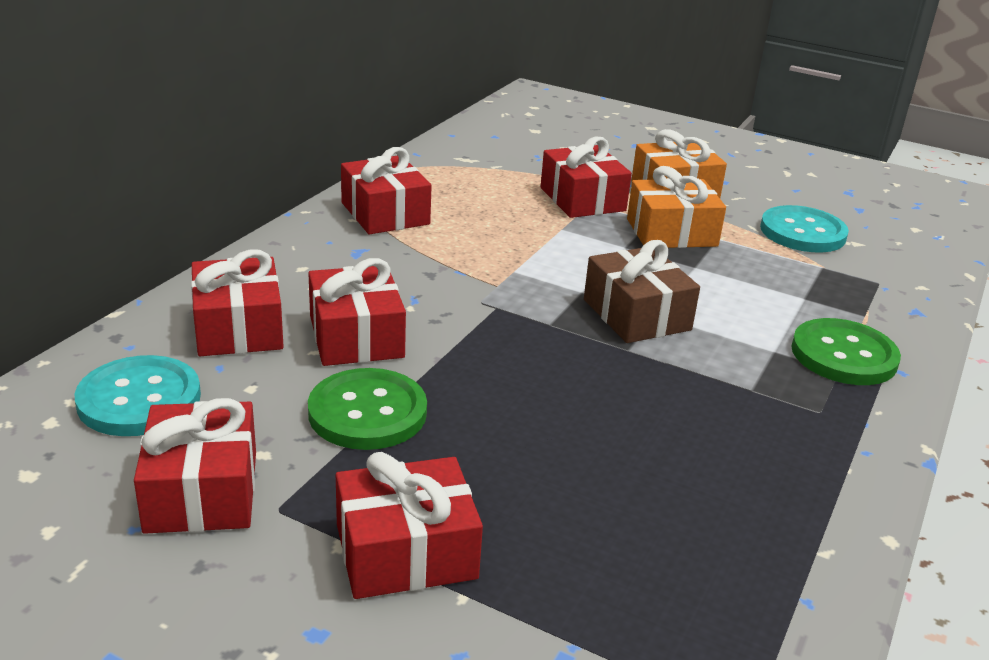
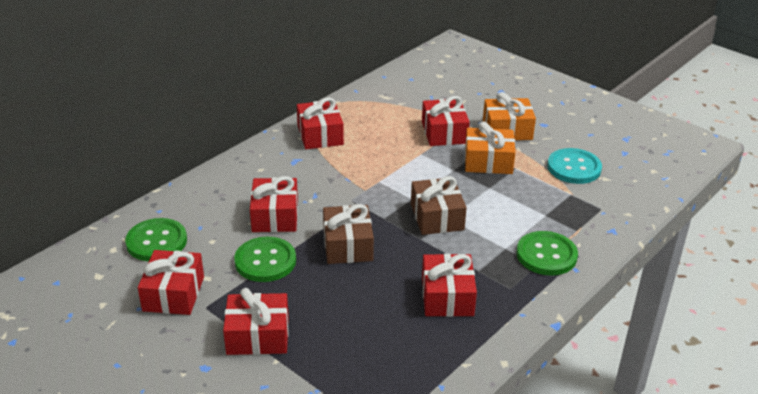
camera: 15 degrees right, 5 degrees up
turquoise button [74,355,201,436] -> green button [125,218,187,261]
red gift [191,249,284,356] -> red gift moved to [422,253,477,317]
none -> brown gift [323,204,374,264]

